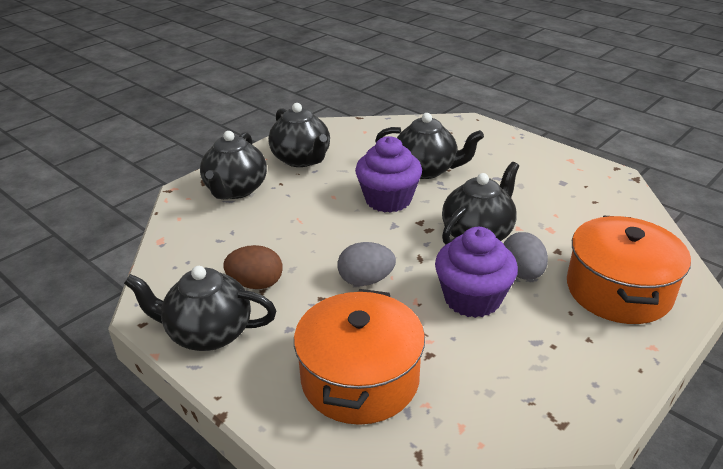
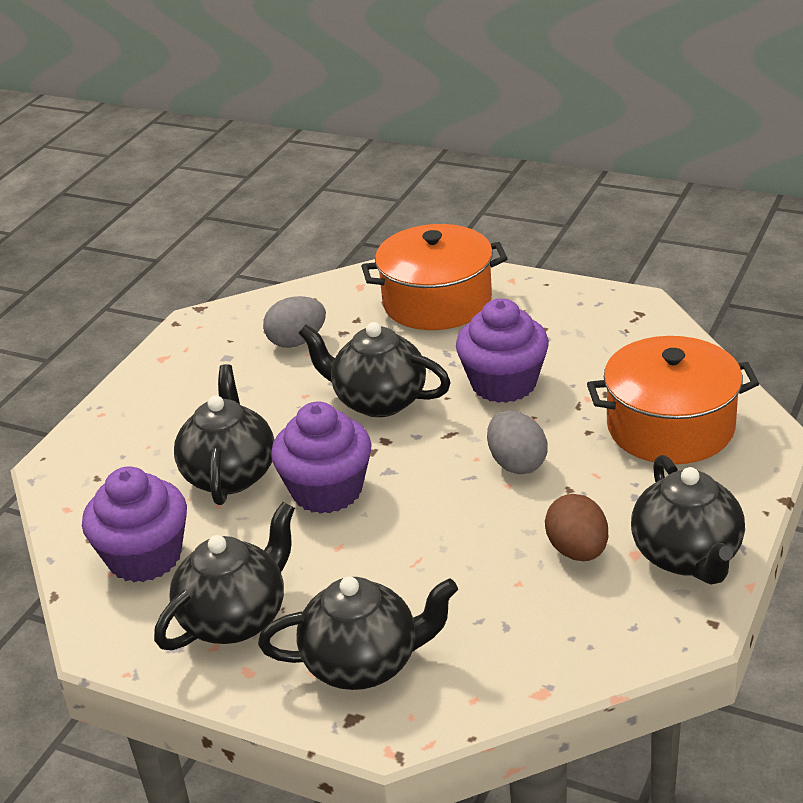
camera: 105 degrees left, 0 degrees up
grey egg [504,232,548,280] -> grey egg moved to [263,296,326,348]
none -> purple cupcake [82,466,187,582]

